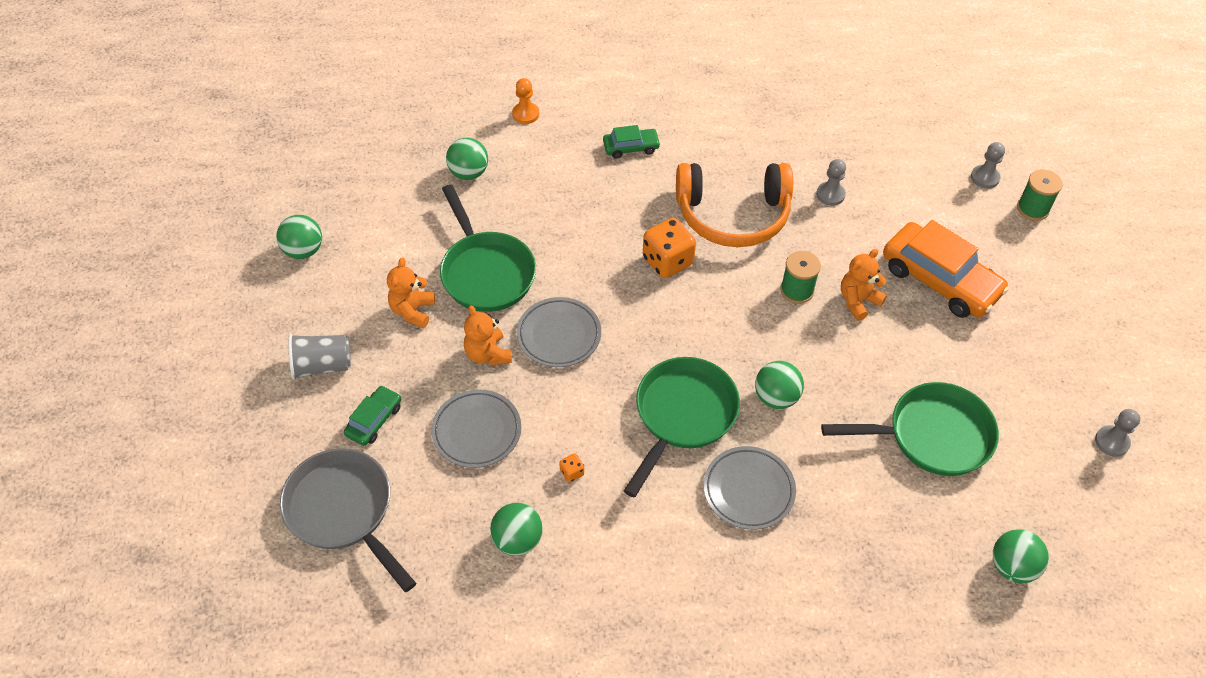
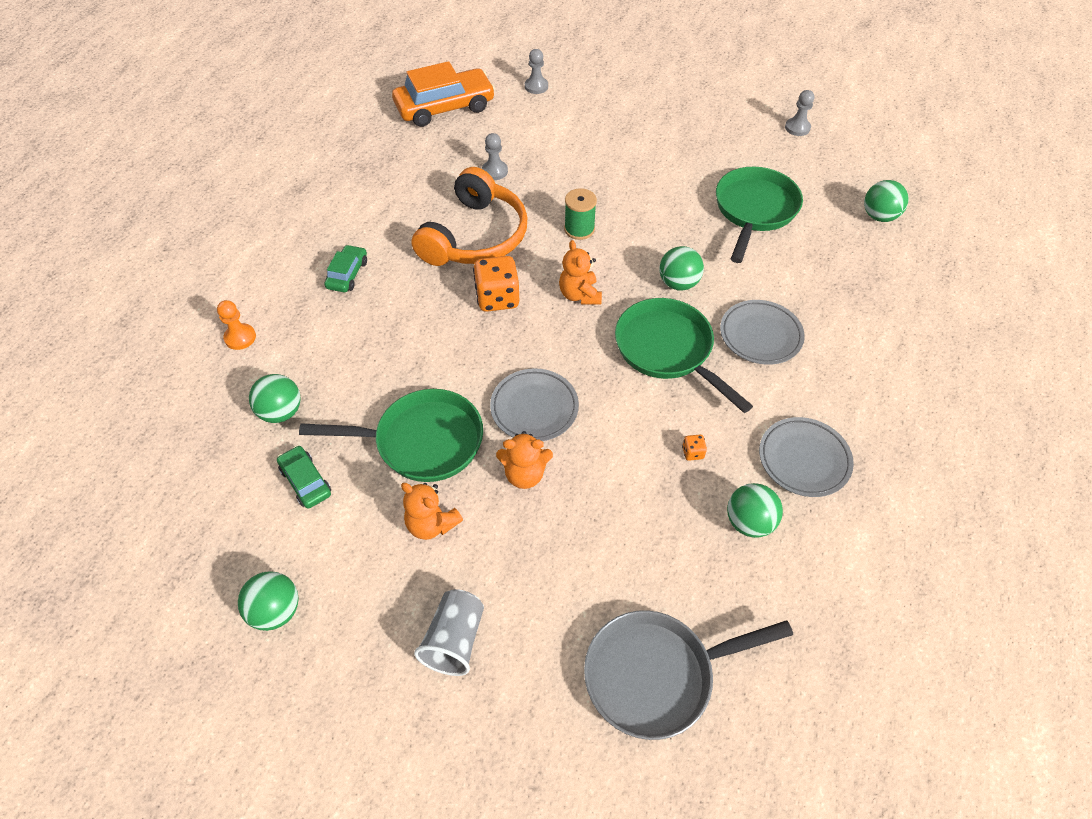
camera: 65 degrees left, 0 degrees up
green car [344,385,401,446] -> green car moved to [277,445,331,509]
grey plate [431,389,521,468] -> grey plate moved to [759,417,854,497]
orange teddy bear [841,249,887,321] -> orange teddy bear moved to [559,240,602,305]
orange car [883,220,1009,318] -> orange car moved to [392,61,495,127]
green spool [1017,169,1063,221] -> none

